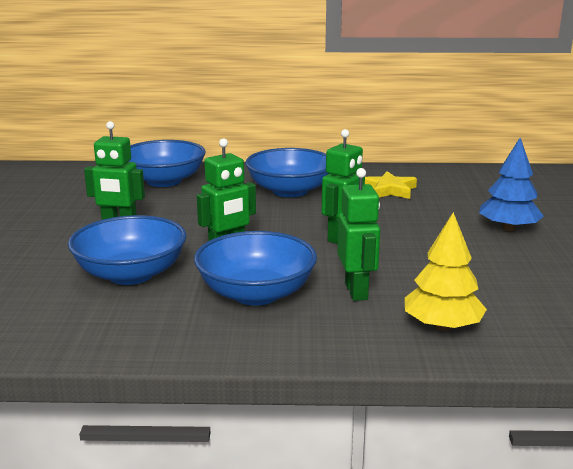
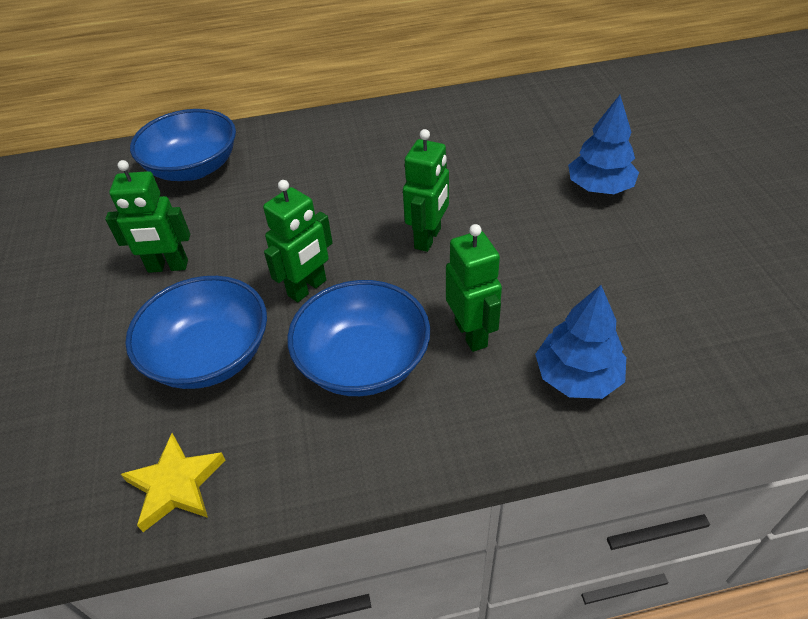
camera: 10 degrees left, 25 degrees up
blue bowl [245,148,329,197] -> none
yellow star [365,171,417,199] -> yellow star moved to [121,433,226,532]
yellow tree [405,212,487,331] -> blue tree [535,285,626,399]

